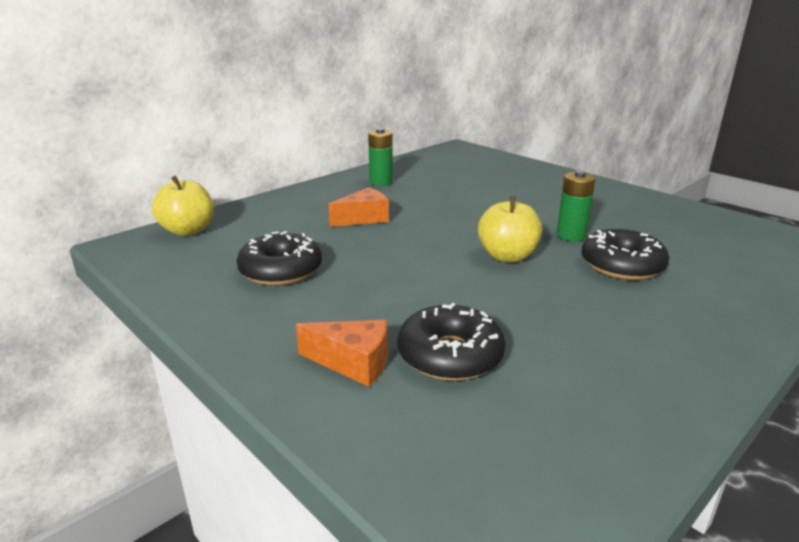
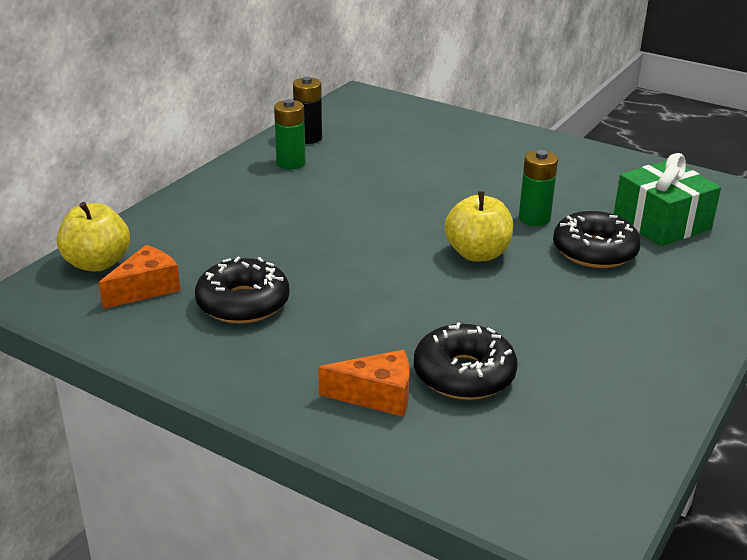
camera: 15 degrees left, 5 degrees up
orange cheese [328,187,389,227] -> orange cheese moved to [99,245,180,309]
none -> black battery [293,77,322,144]
none -> green gift [614,153,721,246]

